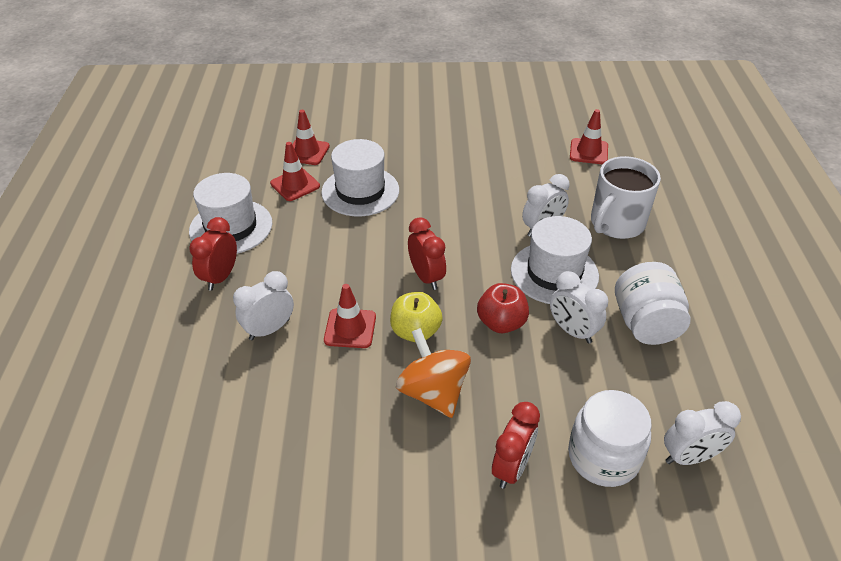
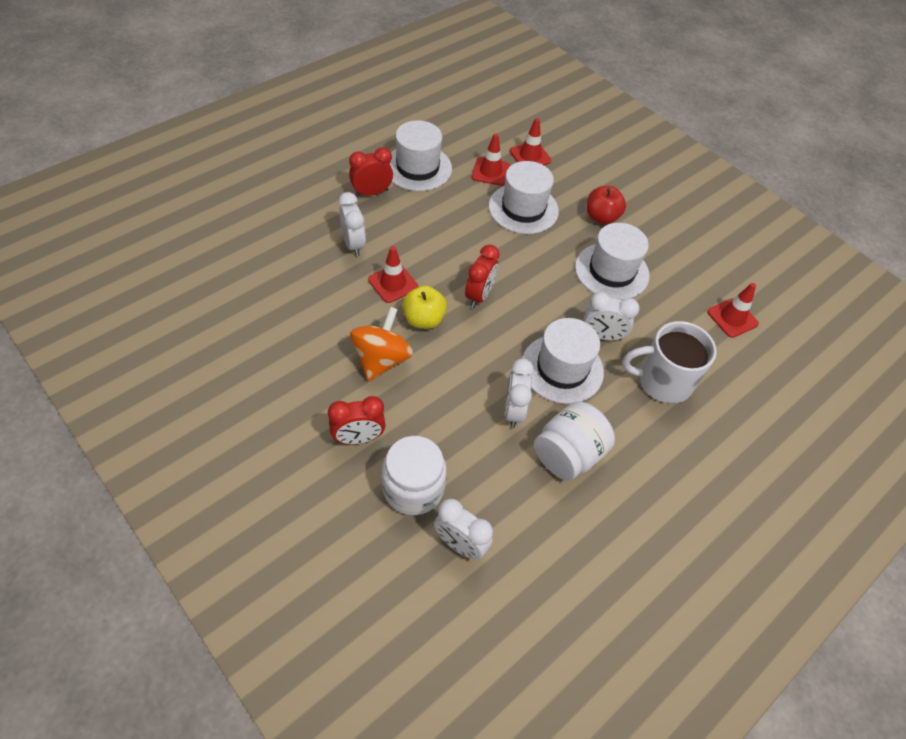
camera: 45 degrees right, 10 degrees up
white clock [233,271,294,340] -> white clock turned 60 degrees clockwise [339,192,366,256]
red apple [477,283,529,333] -> red apple moved to [587,186,626,225]
none -> white hat [575,223,650,300]

